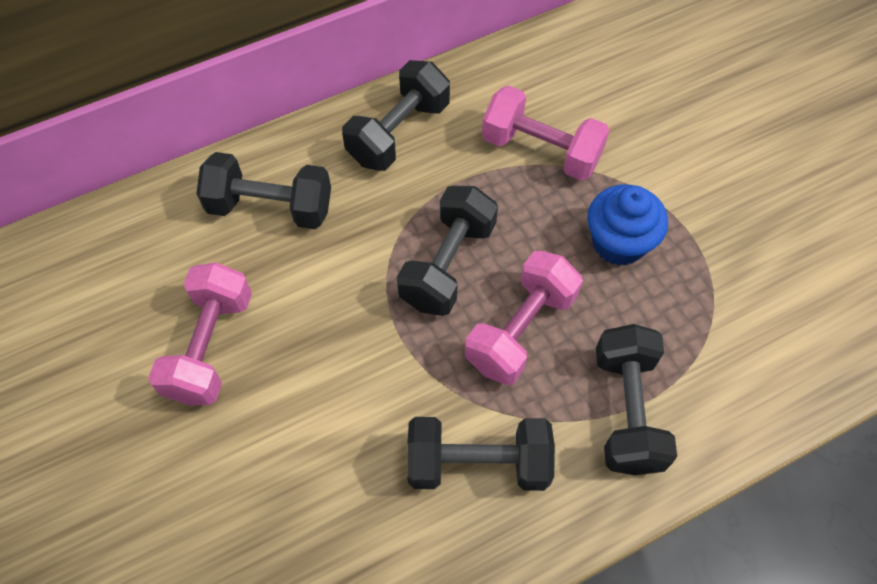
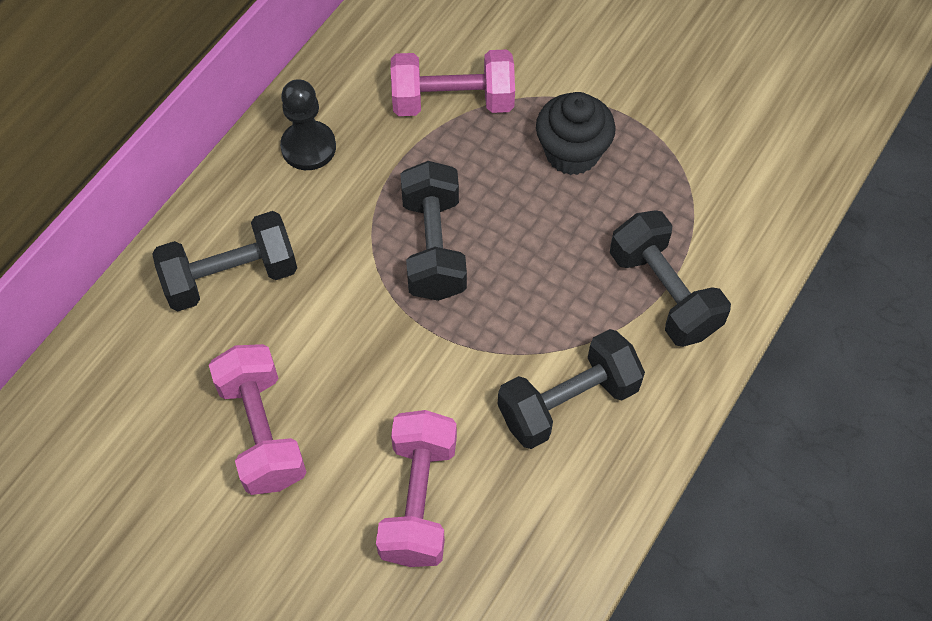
camera: 30 degrees left, 0 degrees up
black dumbbell [342,60,450,171] -> black pawn [280,79,336,170]
pink dumbbell [465,251,583,385] -> pink dumbbell moved to [376,410,457,567]
blue cupcake [588,184,668,266] -> black cupcake [536,92,616,175]

